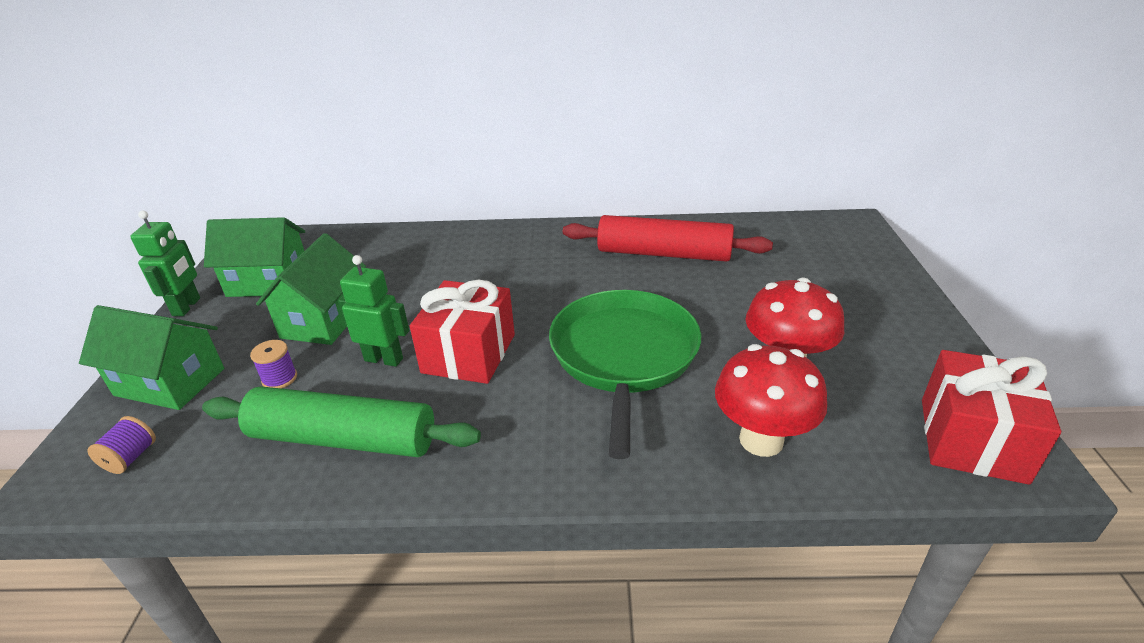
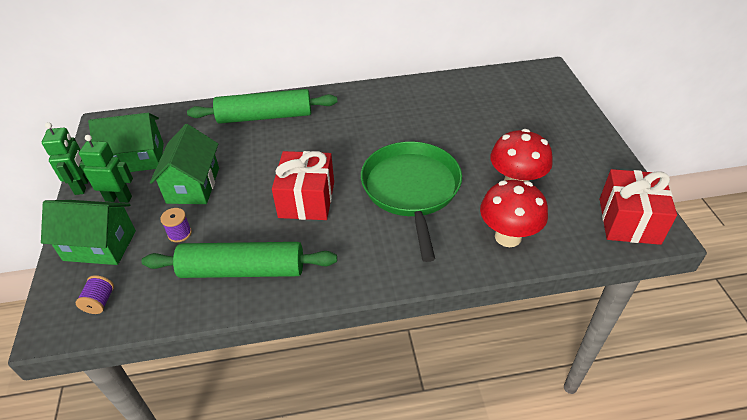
camera: 10 degrees left, 10 degrees up
green robot [338,255,409,367] -> green robot moved to [79,135,133,203]
red rolling pin [563,215,773,262] -> none
none -> green rolling pin [187,89,337,124]

